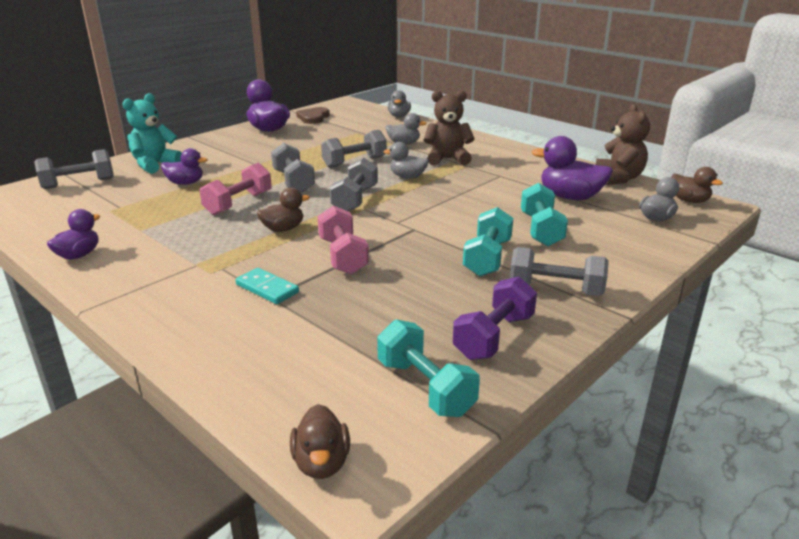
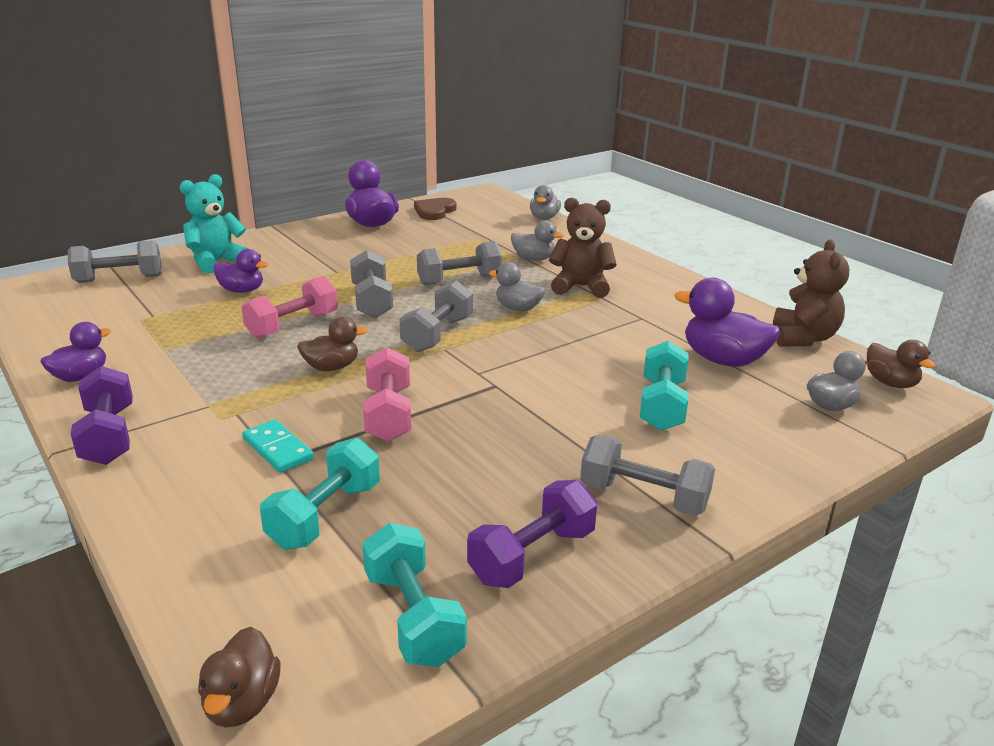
camera: 10 degrees right, 0 degrees up
turquoise dumbbell [463,207,513,276] -> turquoise dumbbell moved to [260,438,380,550]
none -> purple dumbbell [71,366,133,465]

